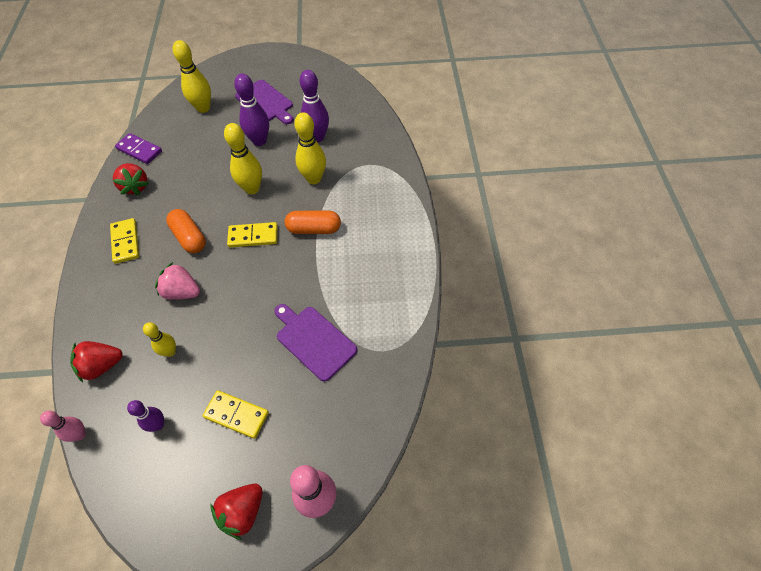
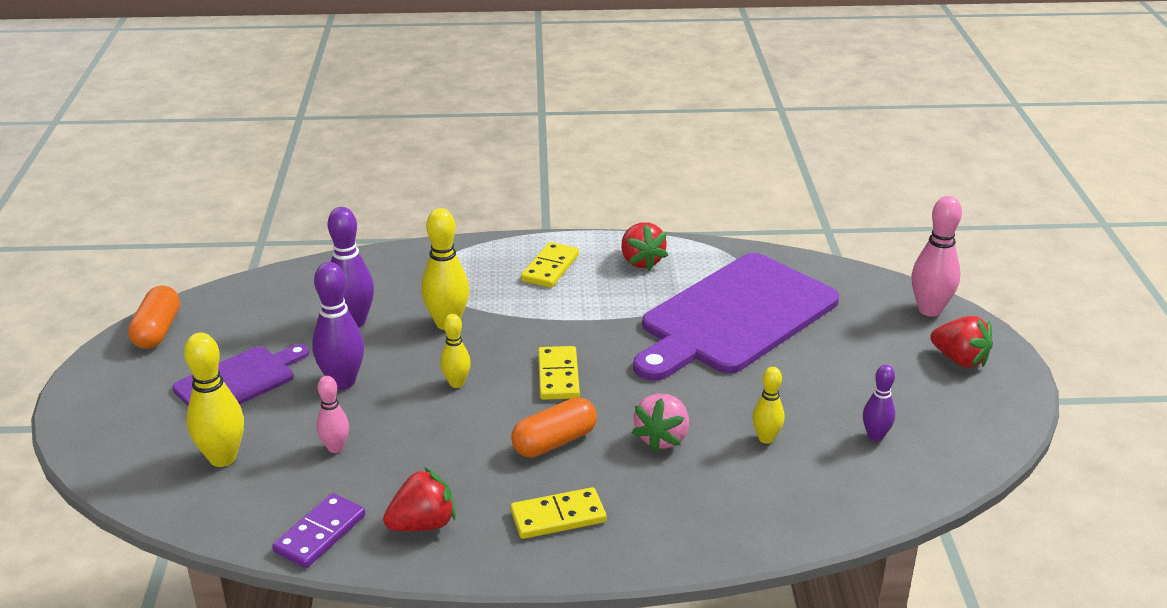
camera: 90 degrees left, 25 degrees down
pink bowling pin [40,411,86,442] -> pink bowling pin moved to [316,376,349,453]
red strawberry [70,341,123,382] -> red strawberry moved to [621,222,668,271]
yellow domino [203,390,269,439] -> yellow domino moved to [521,242,579,288]
yellow bowling pin [224,123,262,194] -> yellow bowling pin [440,314,471,388], size x0.59
purple cutting board [274,304,357,382] -> purple cutting board [633,253,839,381], size x1.89
orange capsule [285,211,341,234] -> orange capsule moved to [128,286,180,349]

